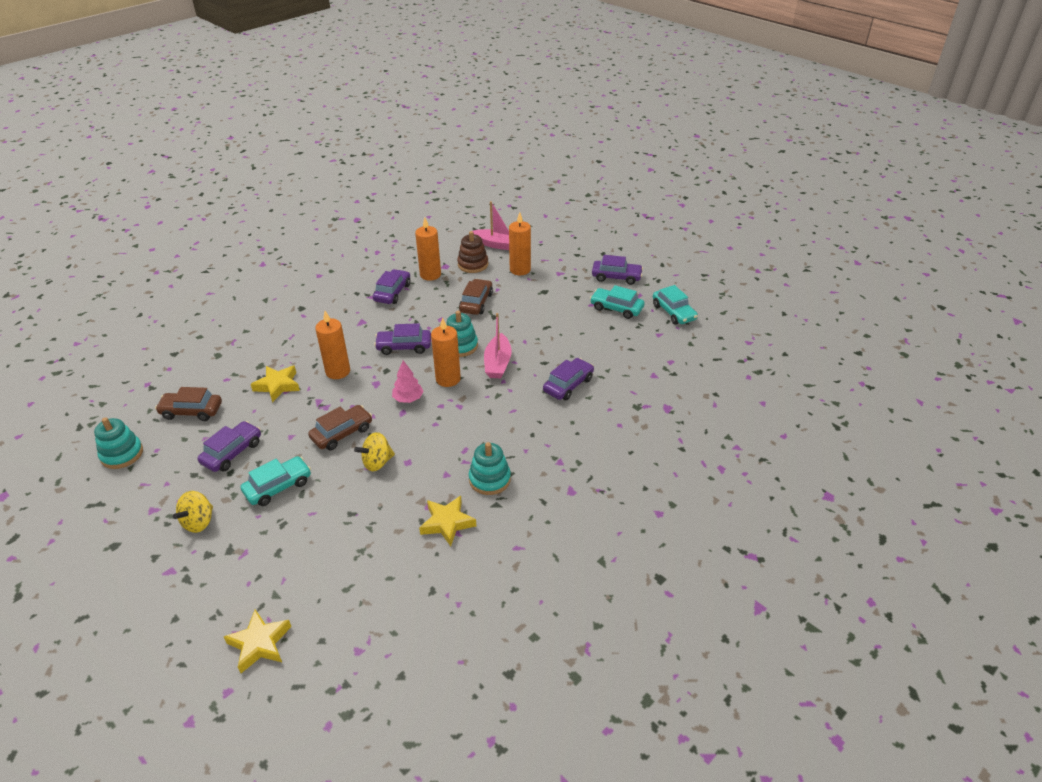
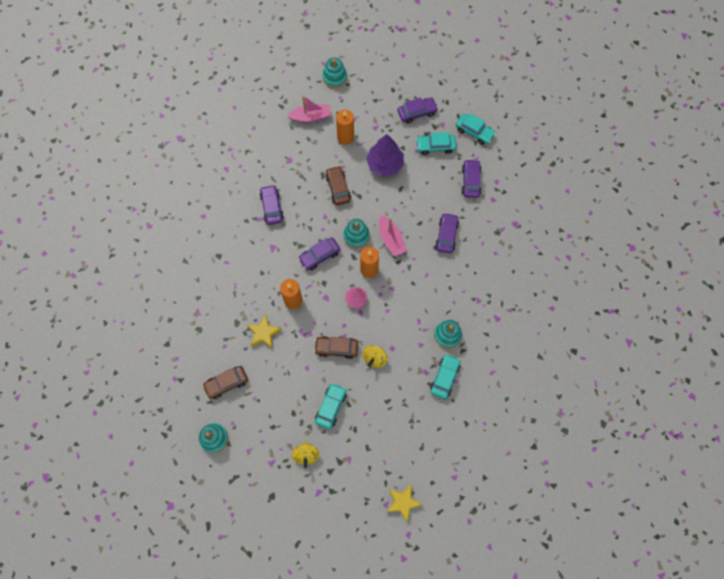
camera: 30 degrees left, 30 degrees up
purple car [197,421,261,472] -> purple car moved to [461,159,482,198]
brown car [308,405,372,450] -> brown car turned 105 degrees counterclockwise [314,336,358,359]
orange candle [415,218,441,281] -> none
yellow star [419,496,476,546] -> turquoise car [430,354,461,399]
brown stacking toy [457,231,488,273] -> none
none -> turquoise stacking toy [323,58,347,88]
none -> purple tree [366,134,404,176]

